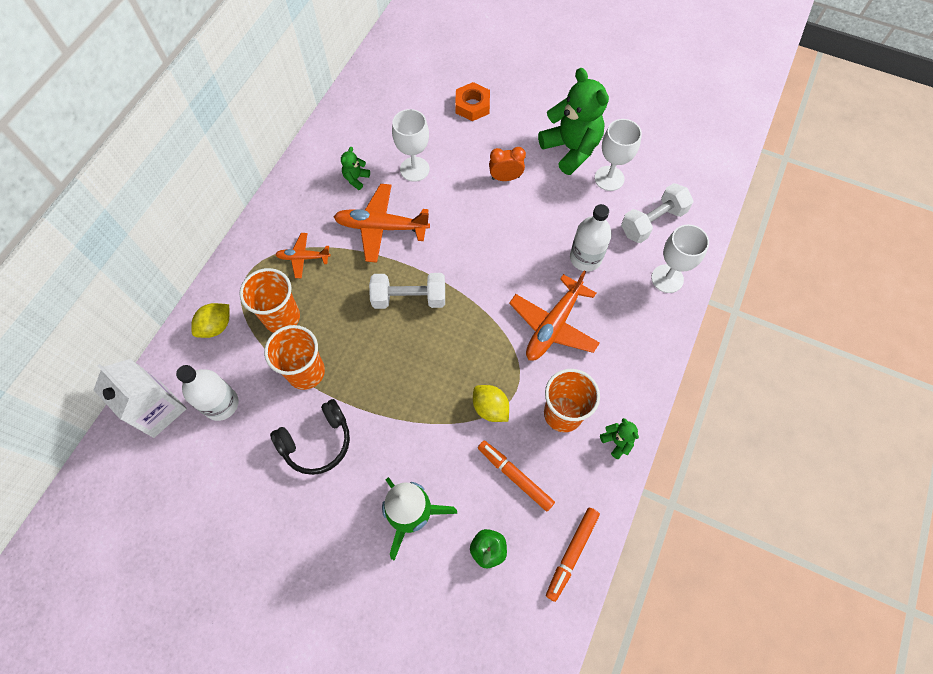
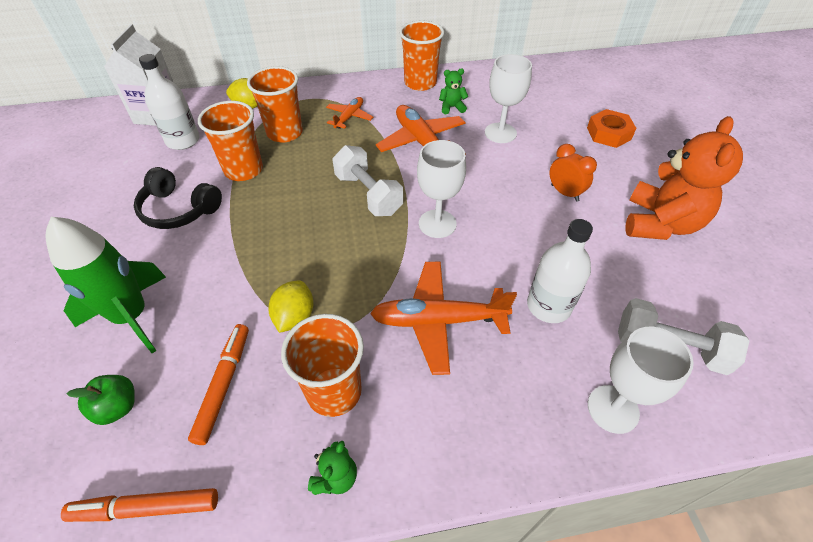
camera: 55 degrees right, 15 degrees down
orange plane [275,233,331,278] -> orange plane turned 60 degrees clockwise [326,97,373,129]
green teddy bear [538,68,609,175] -> orange teddy bear [625,116,743,240]
white goblet [595,119,642,191] -> white goblet moved to [417,140,466,238]
none -> orange cup [399,20,444,91]

